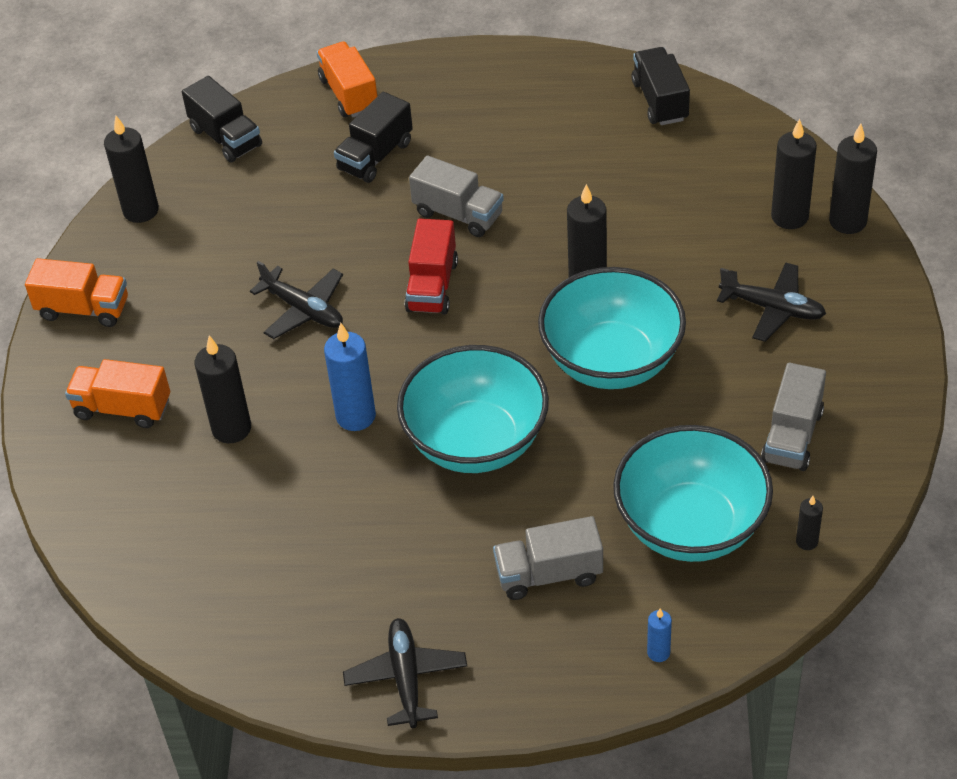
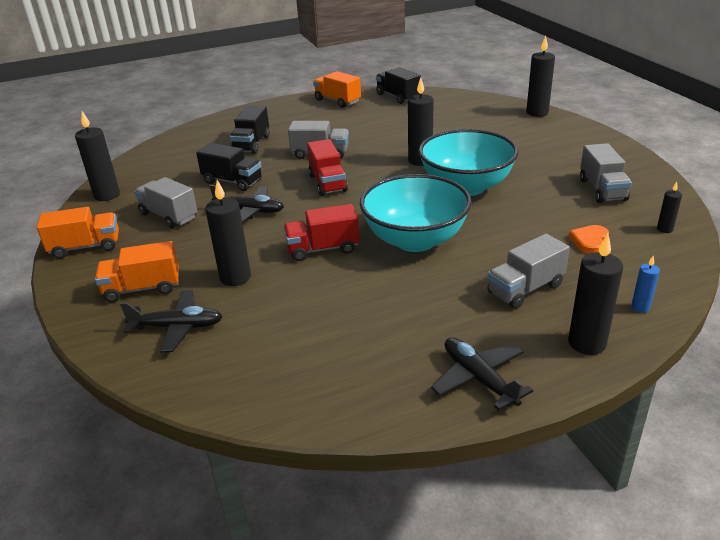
camera: 25 degrees left, 15 degrees down
black truck [182,76,262,162] -> black truck moved to [196,143,262,191]
orange truck [317,41,377,118] -> orange truck moved to [313,71,361,108]
blue candle [324,323,376,431] -> red truck [283,204,360,261]
turquoise bowl [613,425,773,562] -> orange heart [569,225,609,254]
black plane [717,262,826,342] -> black plane moved to [120,290,223,352]
black candle [771,119,817,229] -> black candle moved to [568,234,623,355]
none -> grey truck [134,177,198,228]

